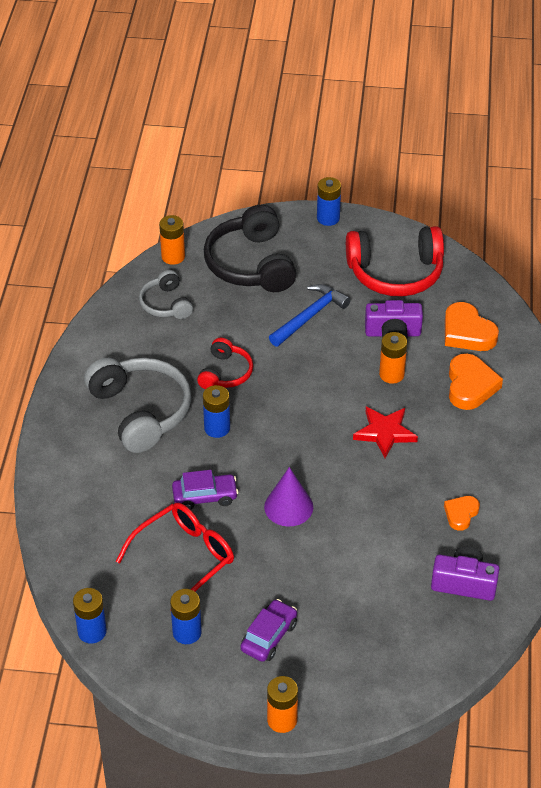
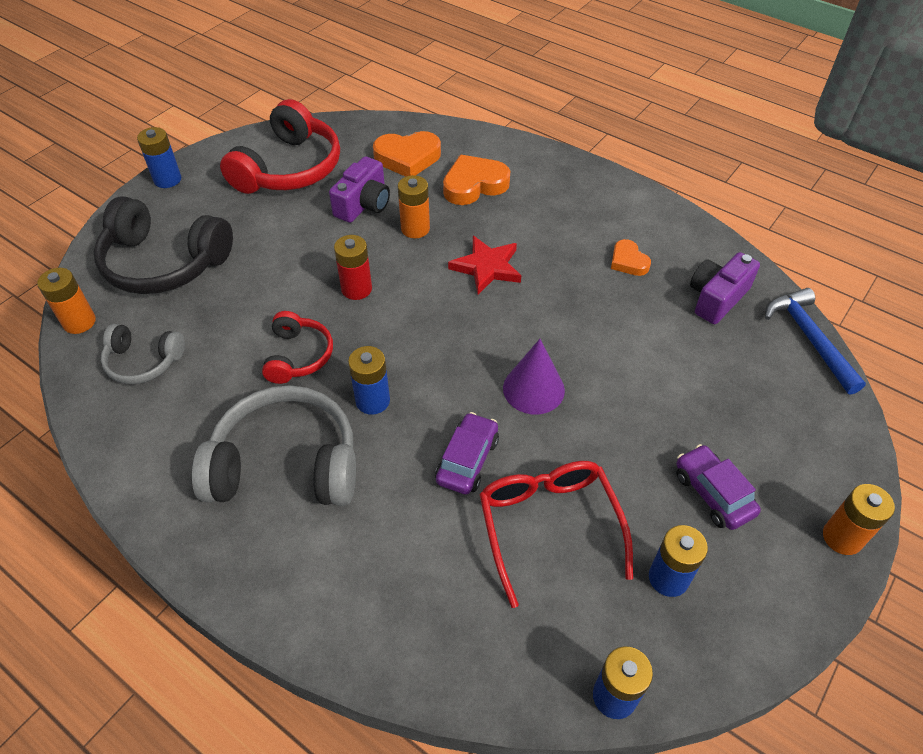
camera: 60 degrees left, 5 degrees up
red headphones [197,338,253,389] -> red headphones turned 45 degrees clockwise [262,311,333,384]
blue hammer [269,284,351,346] -> blue hammer moved to [765,288,866,395]
orange heart [449,354,503,410] -> orange heart turned 60 degrees counterclockwise [443,155,510,205]
none -> red battery [334,235,372,300]

